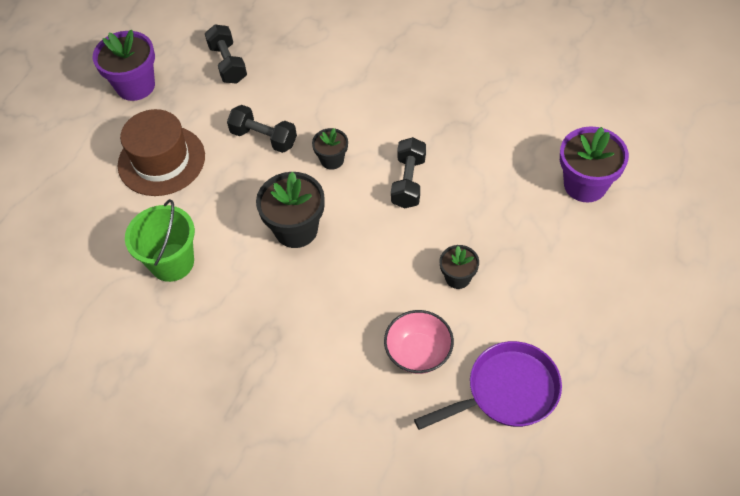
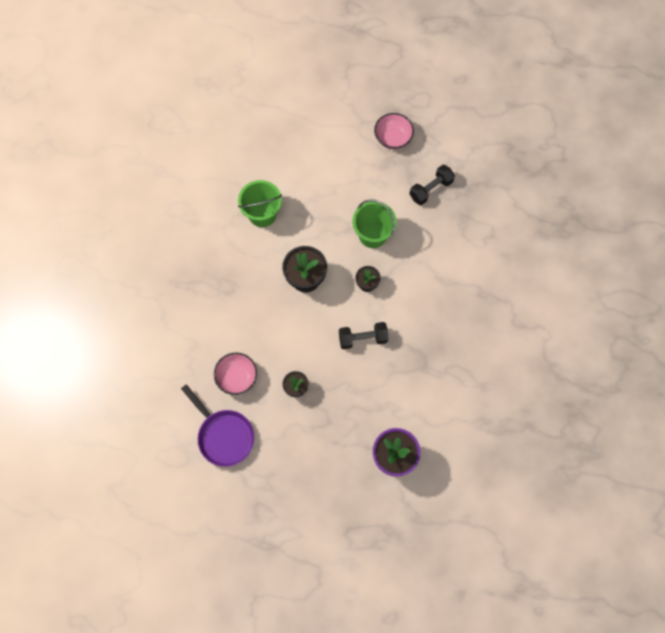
camera: 70 degrees right, 15 degrees up
purple flower pot [93,29,155,101] -> pink bowl [374,113,414,149]
brown hat [118,109,205,196] -> none
black dumbbell [227,105,297,153] -> green bucket [353,199,397,248]

